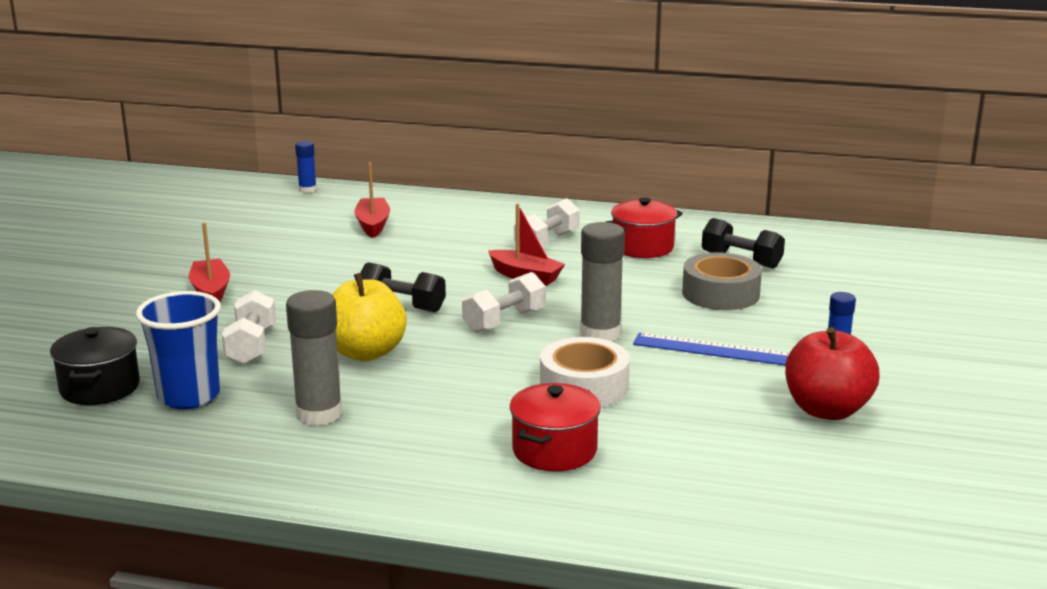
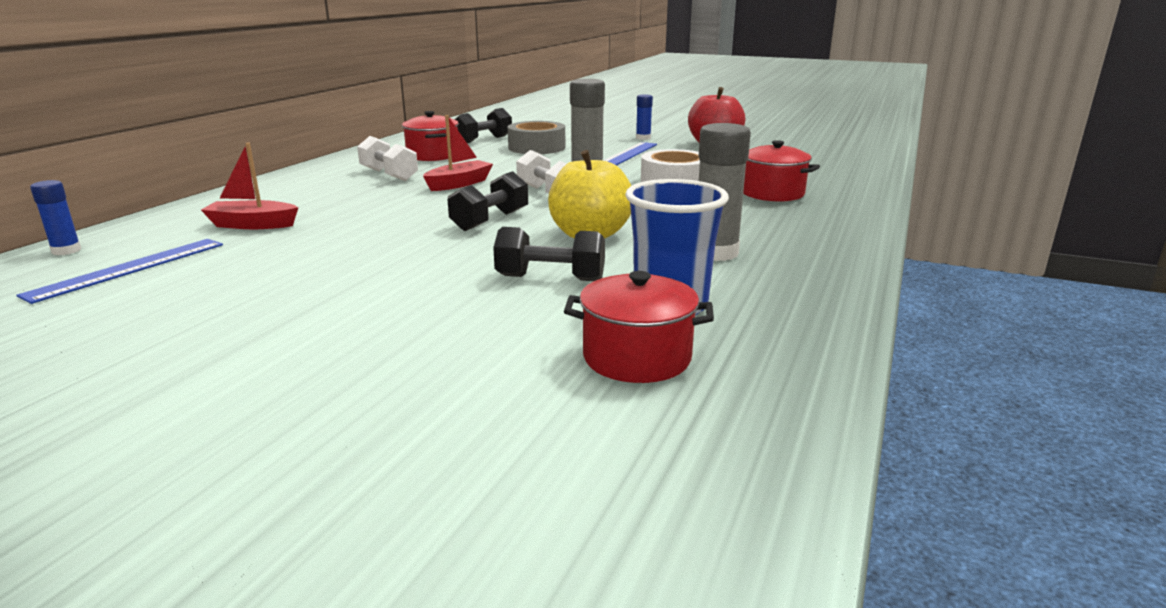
camera: 80 degrees left, 0 degrees up
black pot [50,327,140,405] -> red pot [564,271,714,383]
red boat [189,222,230,302] -> none
white dumbbell [222,290,276,365] -> black dumbbell [493,227,605,281]
none -> blue ruler [16,239,223,304]

